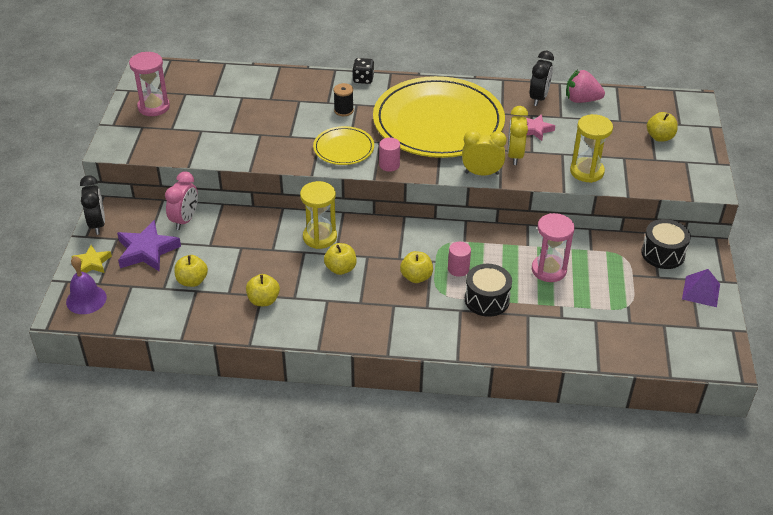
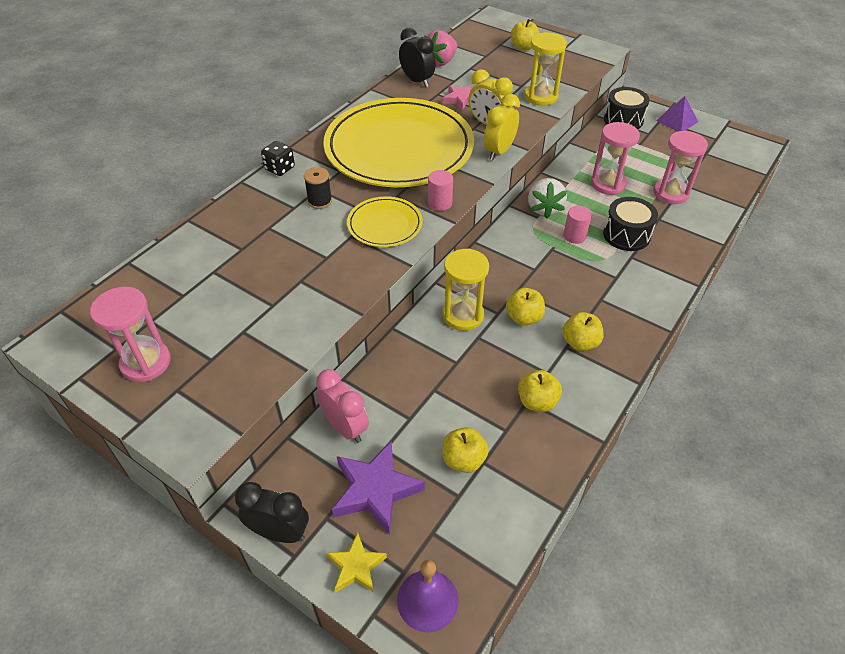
camera: 60 degrees left, 5 degrees up
yellow apple [400,251,433,283] -> yellow apple moved to [562,312,604,351]
none -> white strawberry [528,178,567,219]
none -> pink hourglass [653,131,708,204]

